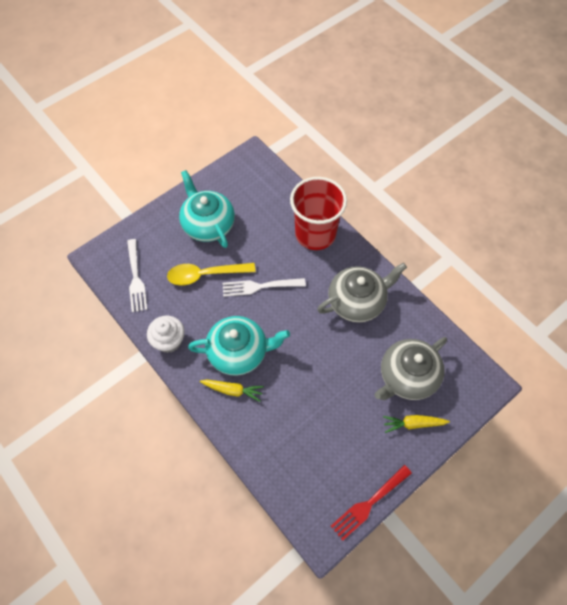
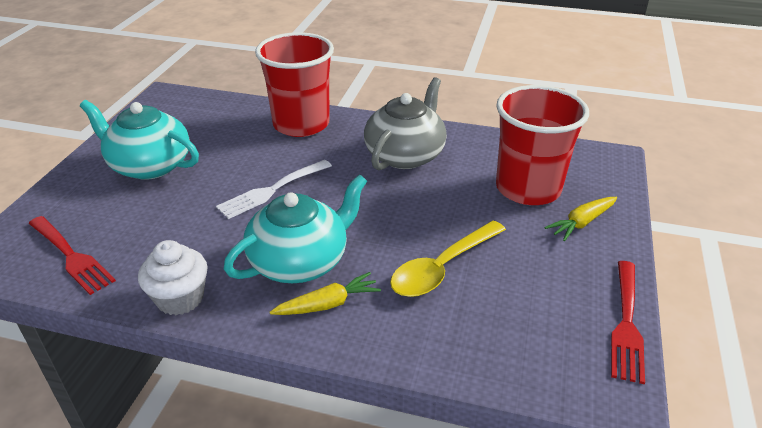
camera: 35 degrees left, 25 degrees down
white fork [127,239,147,312] -> red fork [29,216,116,295]
yellow spoon [167,263,256,286] -> yellow spoon moved to [390,221,506,297]
grey teapot [375,337,447,400] -> red cup [496,85,589,205]

